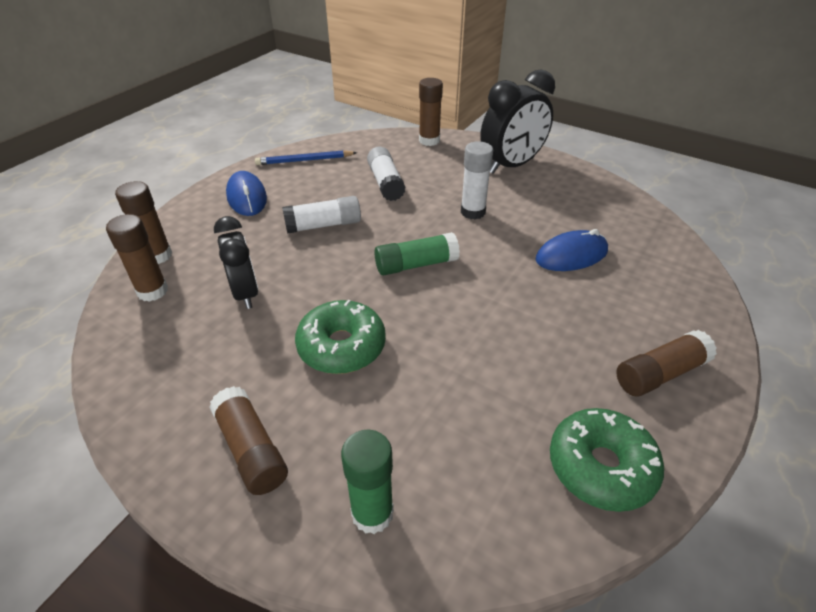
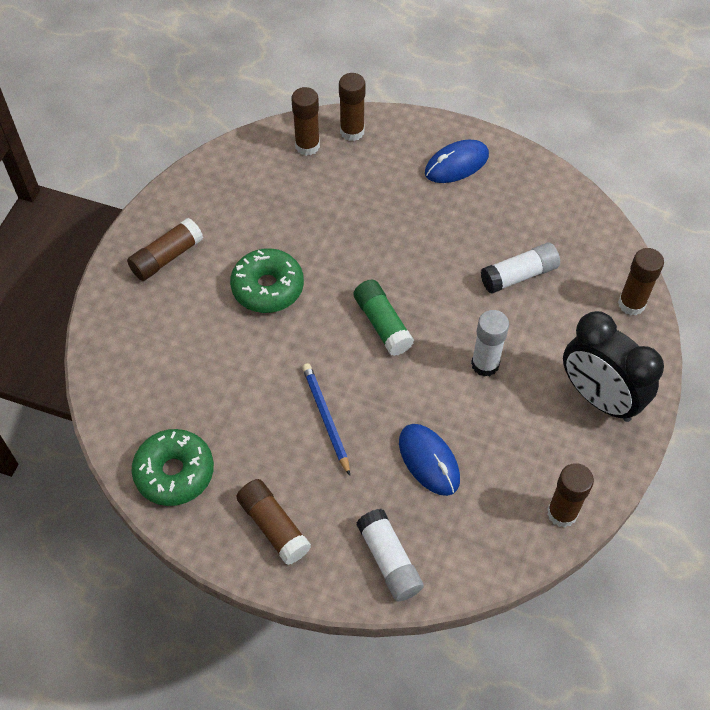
camera: 80 degrees right, 15 degrees up
black clock [214,216,258,309] -> none
blue pencil [255,150,357,165] -> blue pencil moved to [302,363,350,476]
white glue stick [282,196,361,234] -> white glue stick moved to [356,509,424,601]
green glue stick [341,429,394,534] -> none
none -> brown glue stick [547,463,594,527]

